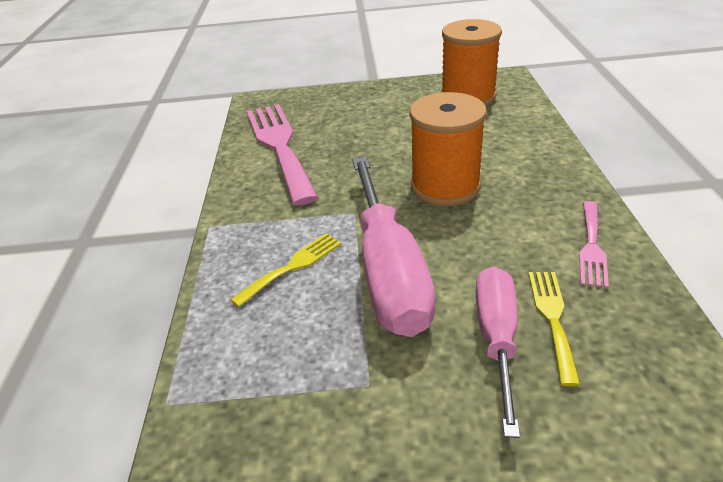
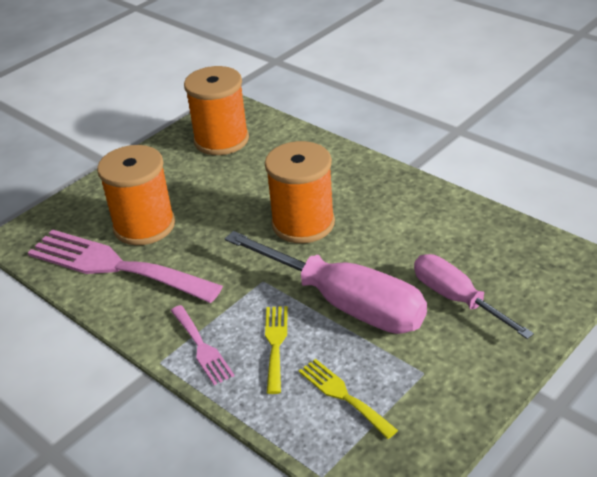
camera: 45 degrees left, 0 degrees up
yellow fork [529,272,581,386] -> yellow fork moved to [299,359,398,439]
pink fork [579,201,609,288] -> pink fork moved to [171,305,234,385]
none -> orange spool [97,145,175,245]

